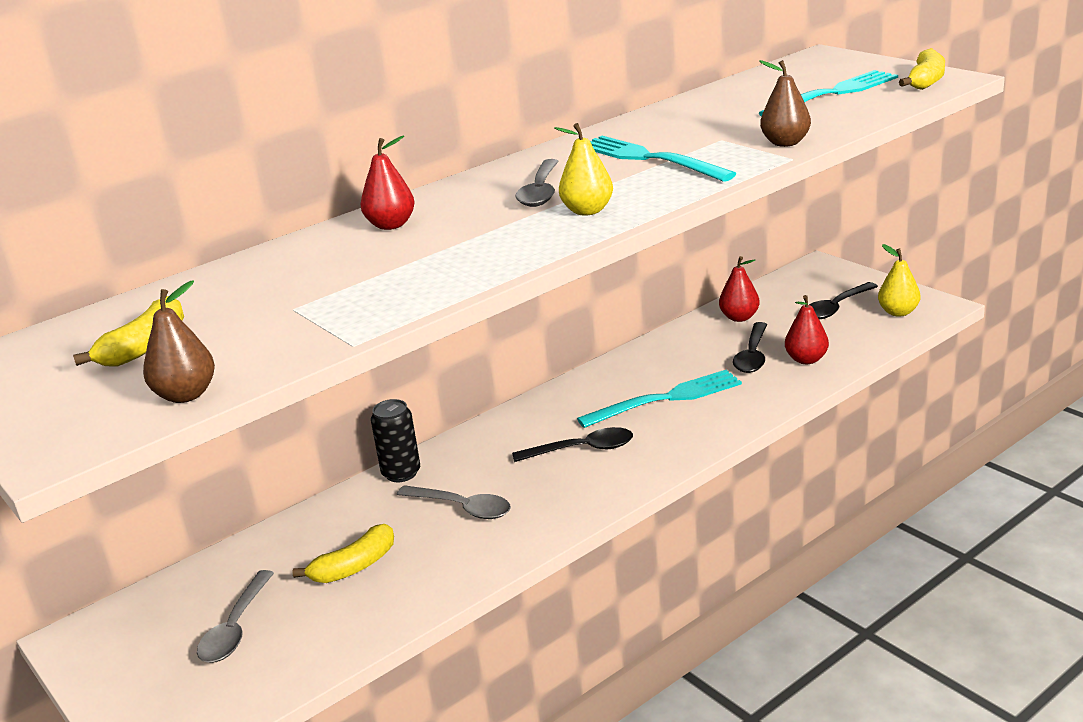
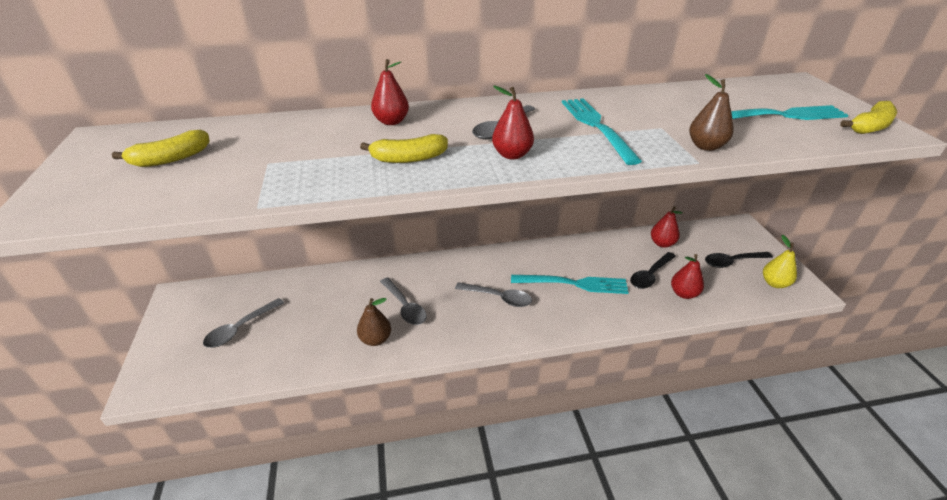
camera: 25 degrees right, 10 degrees up
brown pear [143,280,215,403] -> brown pear moved to [357,298,391,346]
yellow banana [292,524,394,583] -> yellow banana moved to [360,134,448,163]
black can [371,399,420,482] -> none
black spoon [512,427,633,462] -> grey spoon [455,282,532,307]
yellow pear [554,123,613,216] -> red pear [492,85,534,160]

